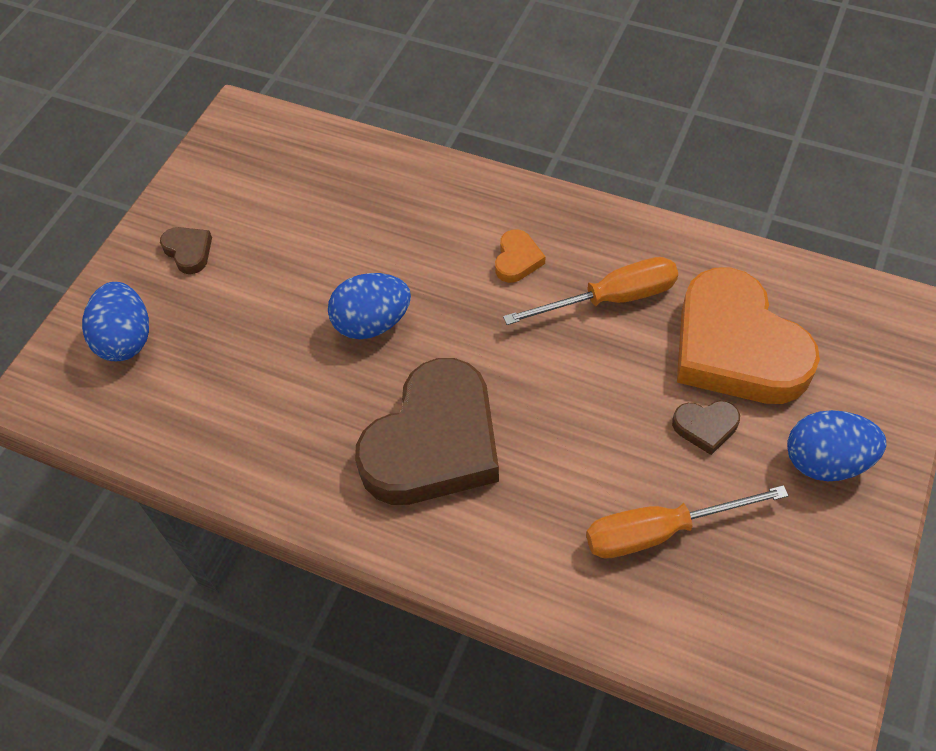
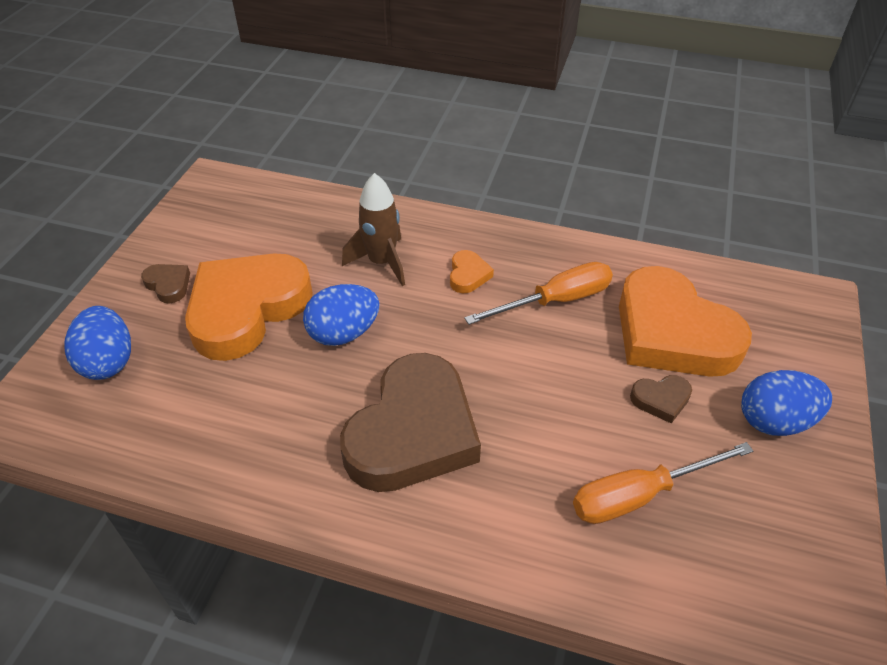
camera: 10 degrees left, 10 degrees down
none -> orange heart [185,253,313,361]
none -> brown rocket [342,173,405,286]

